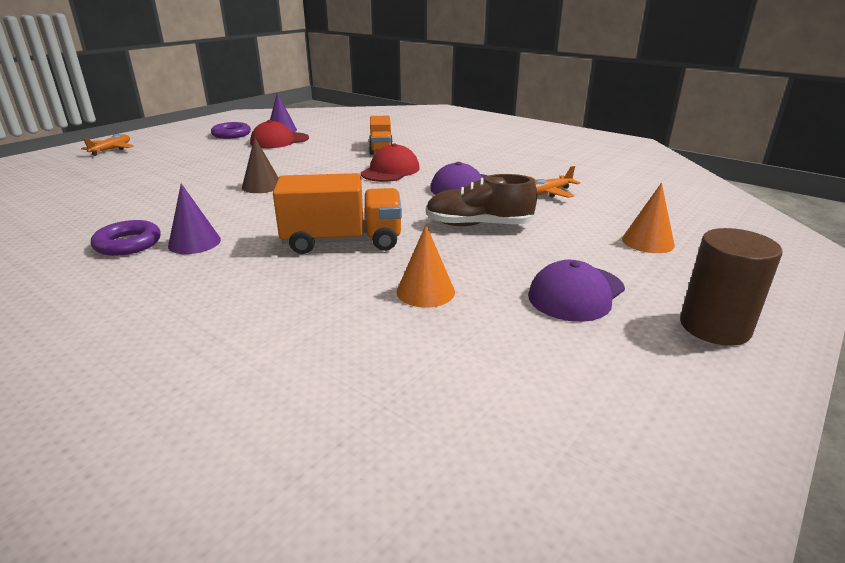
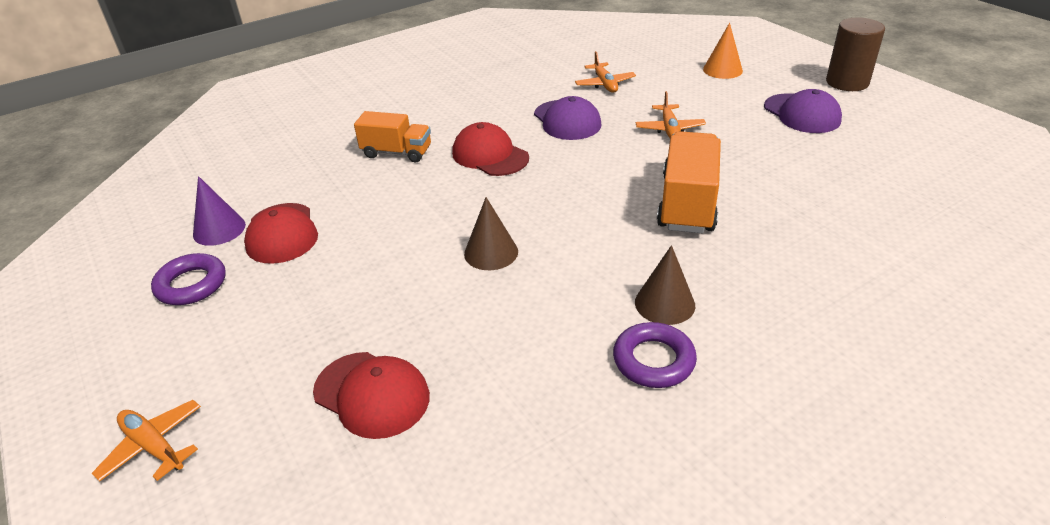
camera: 70 degrees left, 10 degrees up
purple cone [168,183,221,254] -> brown cone [635,245,695,325]
orange cone [397,225,455,308] -> none
brown shoe [426,174,537,226] -> orange plane [636,91,706,138]
none -> red cap [313,352,430,439]

